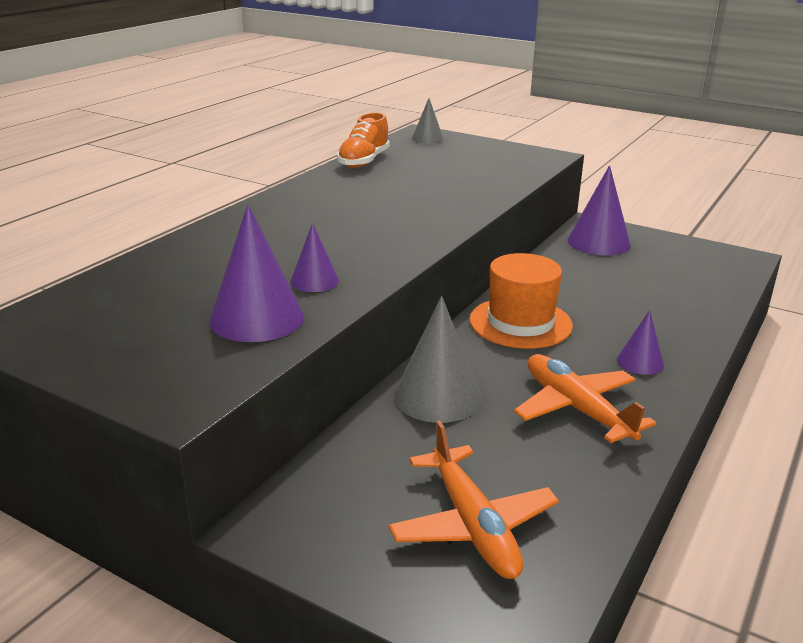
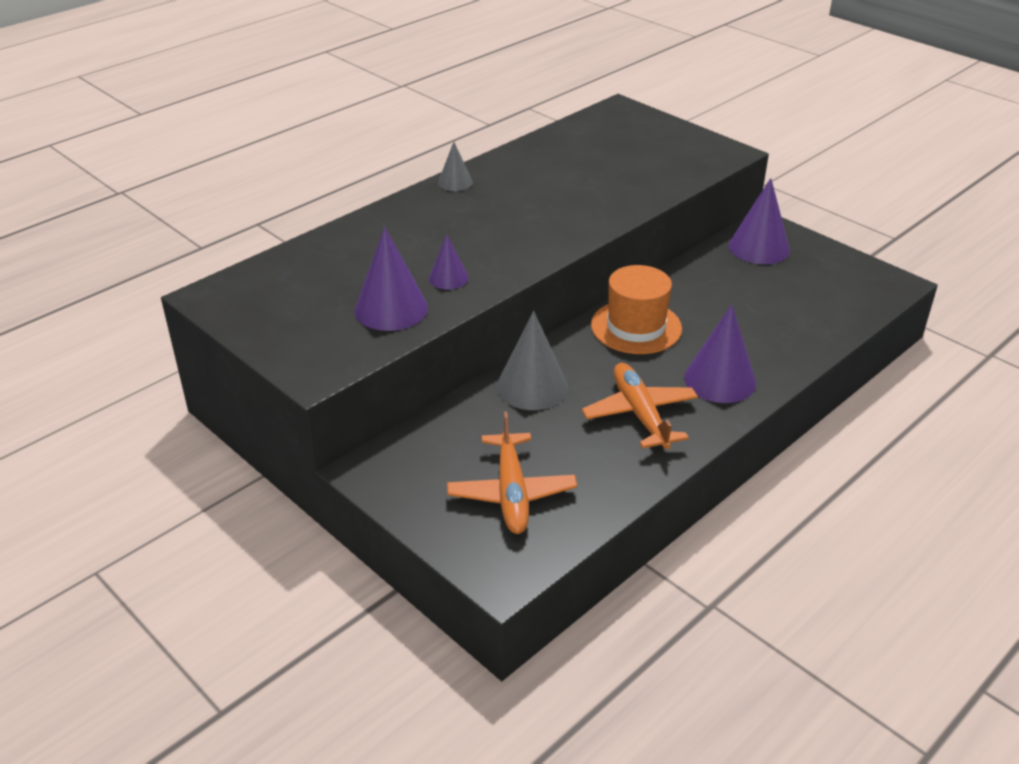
camera: 15 degrees right, 10 degrees up
orange shoe [337,112,390,168] -> none
grey cone [412,98,444,143] -> grey cone moved to [438,142,473,191]
purple cone [617,310,664,375] -> purple cone [684,305,756,403], size x1.77

